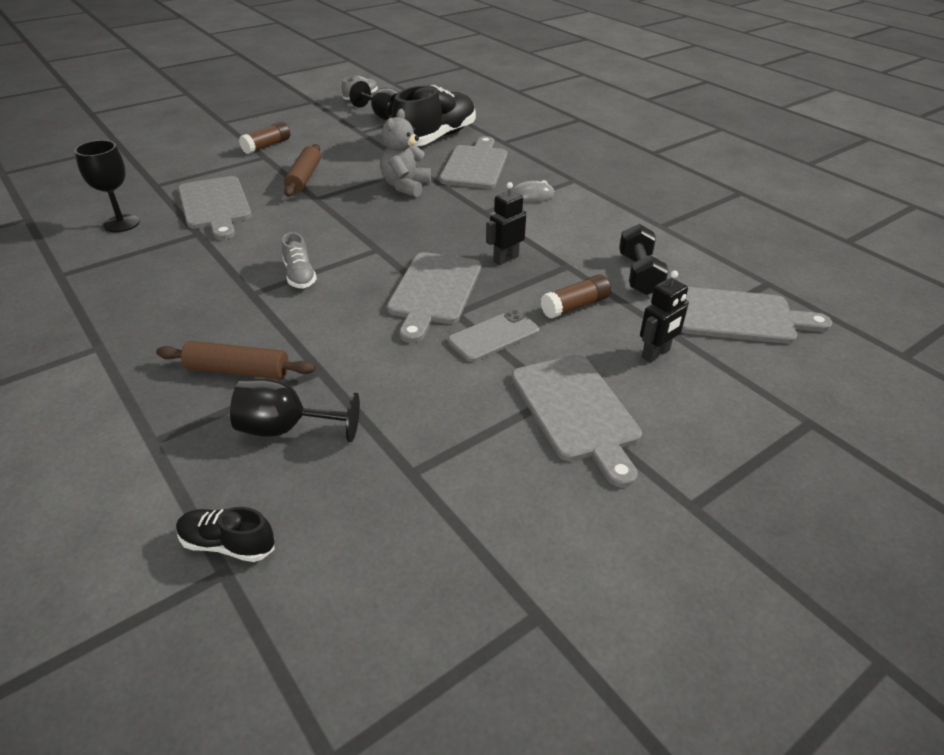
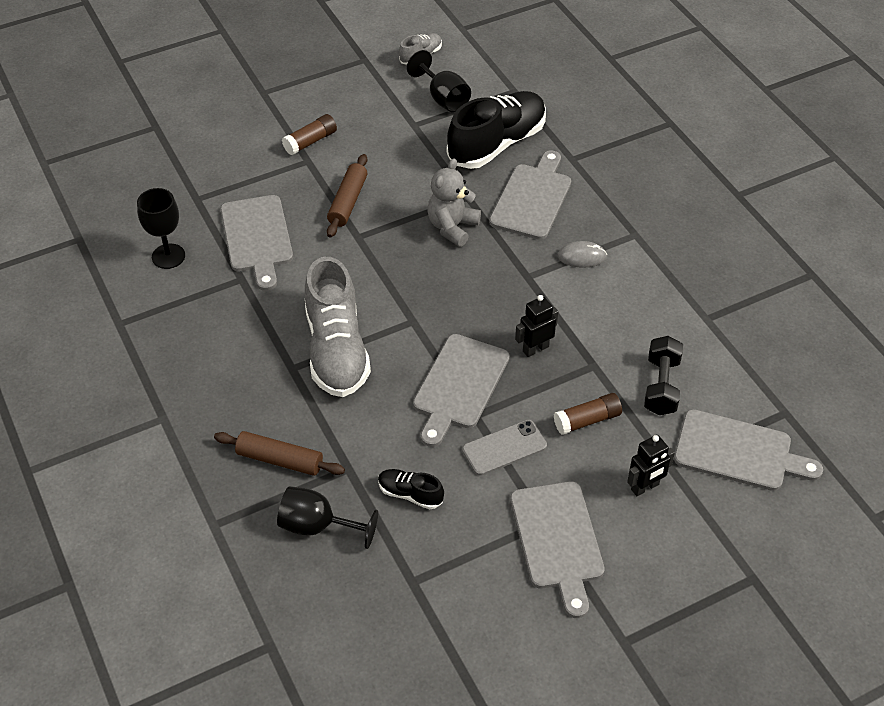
camera: 10 degrees right, 10 degrees up
black shoe [176,507,275,562] -> black shoe moved to [378,469,444,509]
grey shoe [282,232,317,289] -> grey shoe [305,257,371,397], size x2.19

